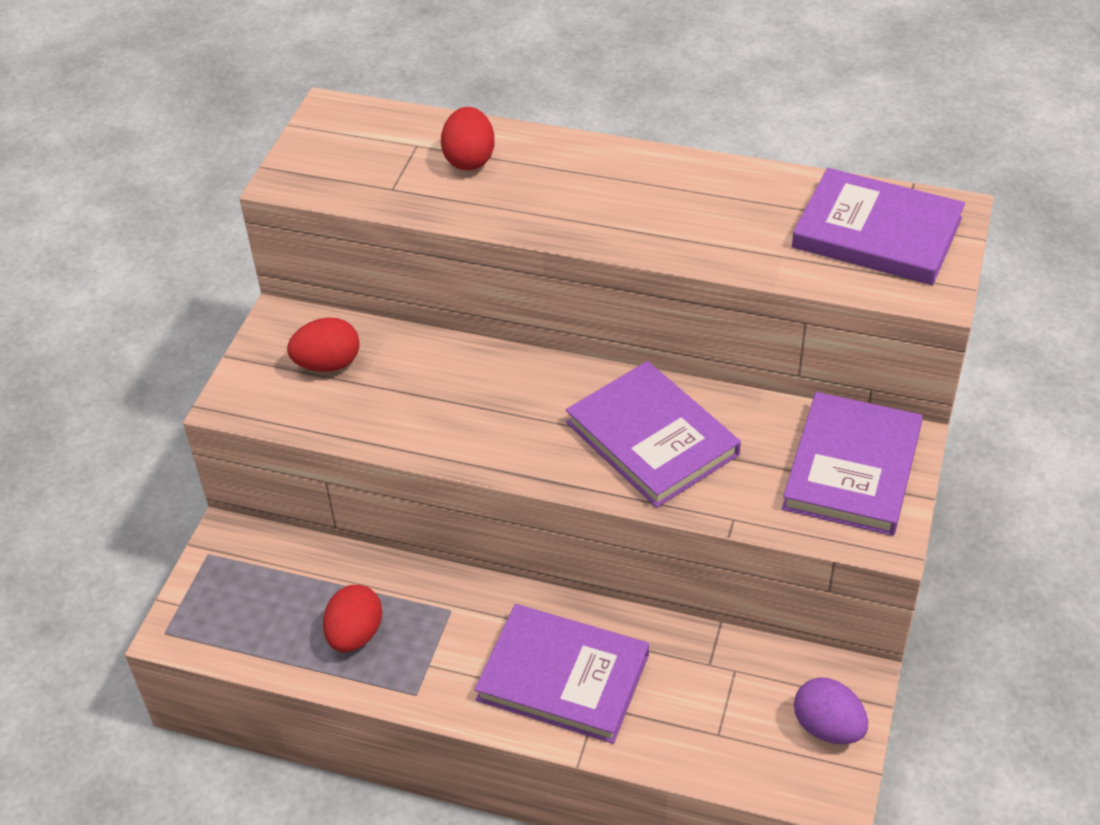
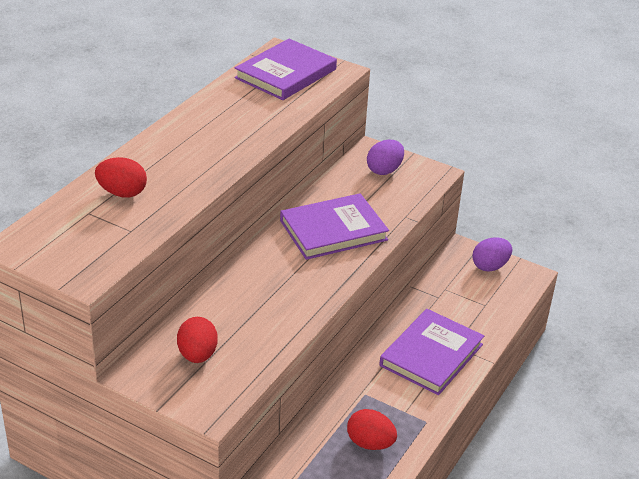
camera: 80 degrees left, 10 degrees down
purple book [782,392,923,536] -> purple egg [367,140,404,175]

